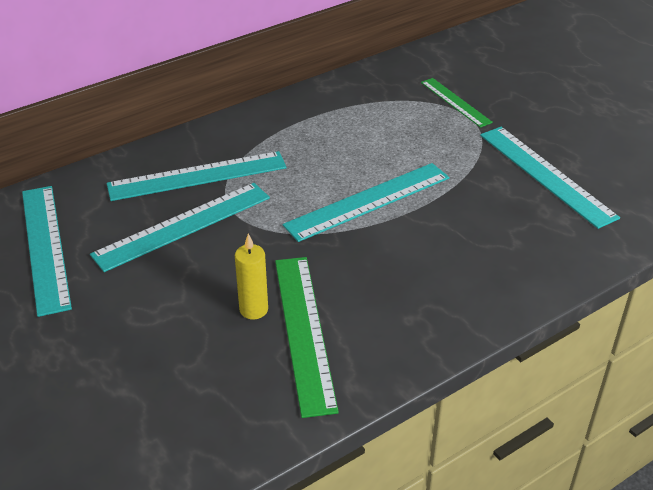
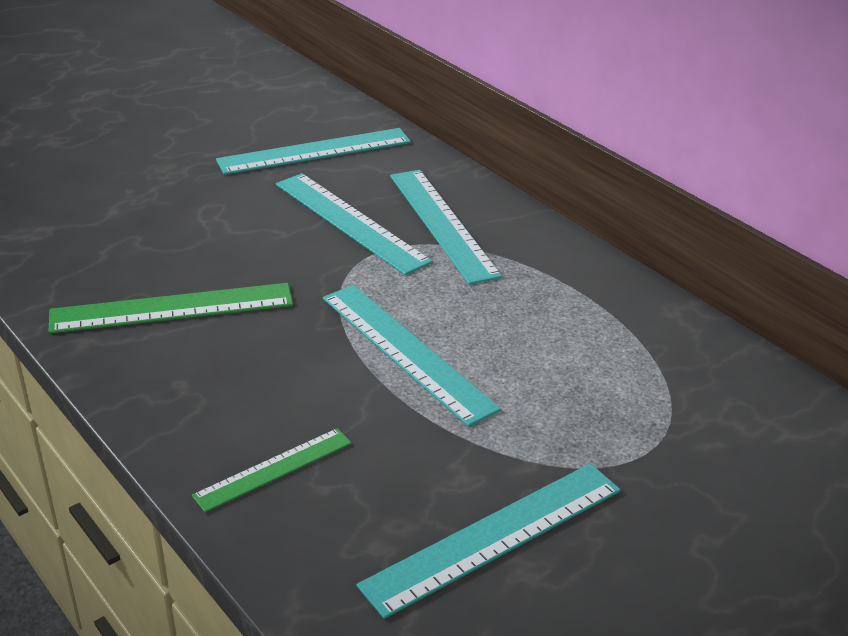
camera: 85 degrees right, 5 degrees down
yellow candle [235,234,268,319] -> none
green ruler [421,78,493,128] -> green ruler moved to [192,428,352,512]

